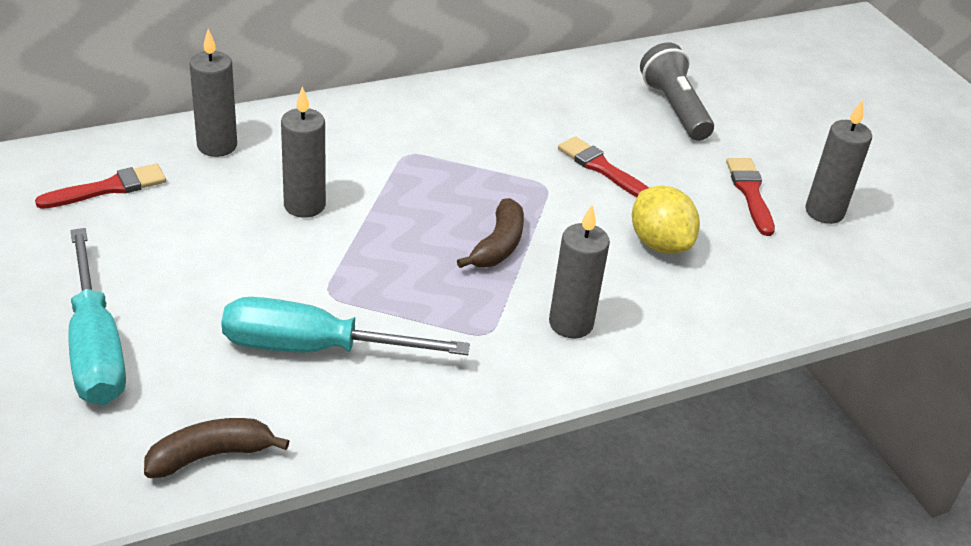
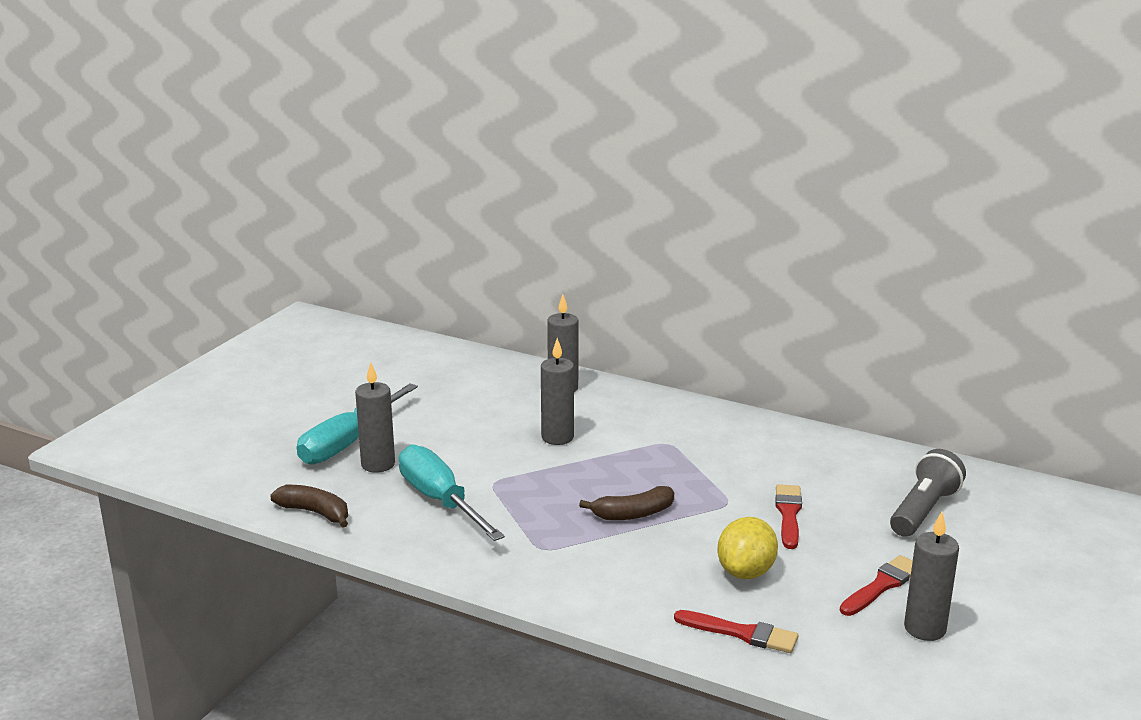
camera: 55 degrees right, 15 degrees down
red brush [35,163,166,209] -> red brush moved to [674,610,798,653]
grey candle [549,205,610,338] -> grey candle moved to [355,362,395,473]

